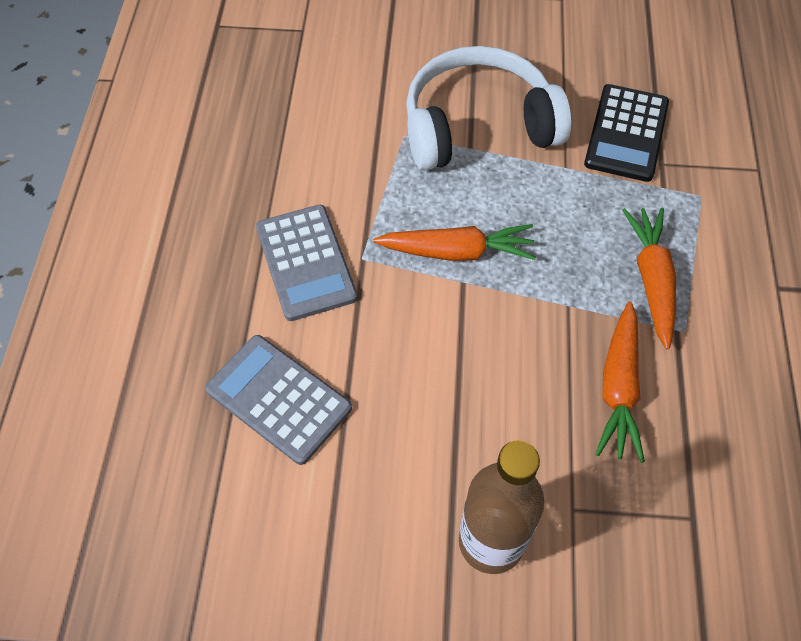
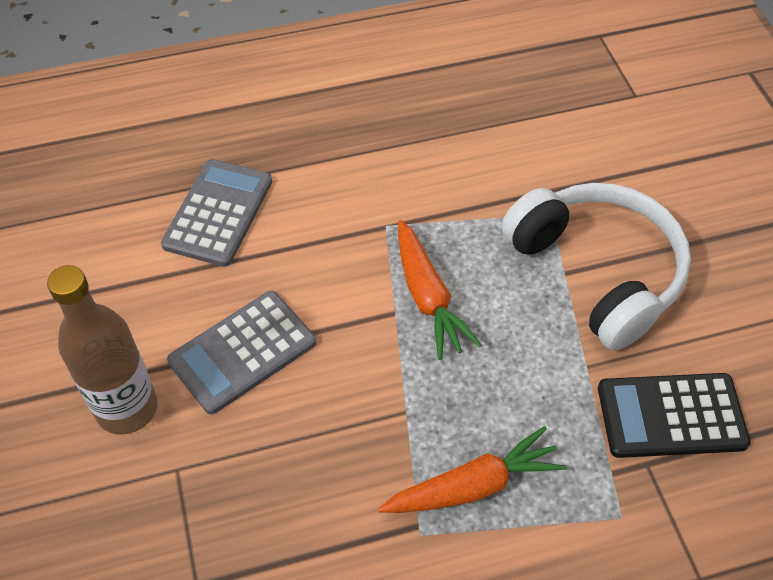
camera: 70 degrees right, 5 degrees down
grey calculator [256,205,358,321] -> grey calculator moved to [167,291,316,414]
orange carrot [595,301,645,463] -> none

